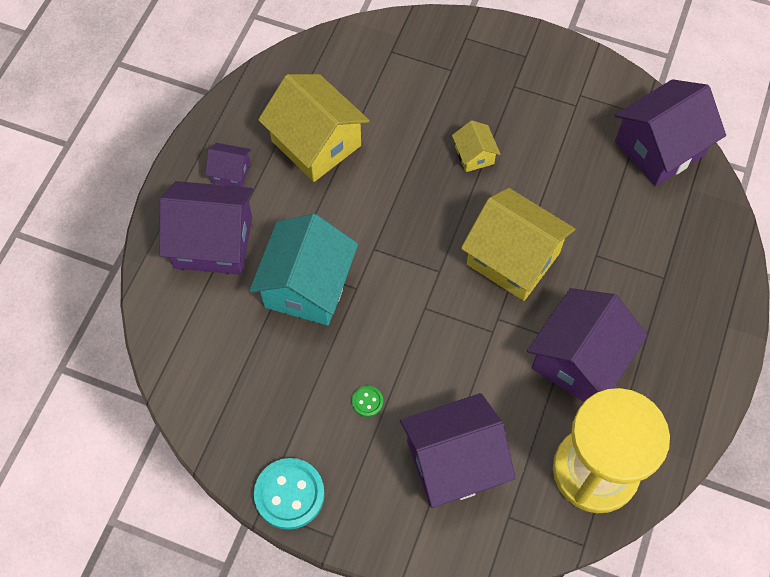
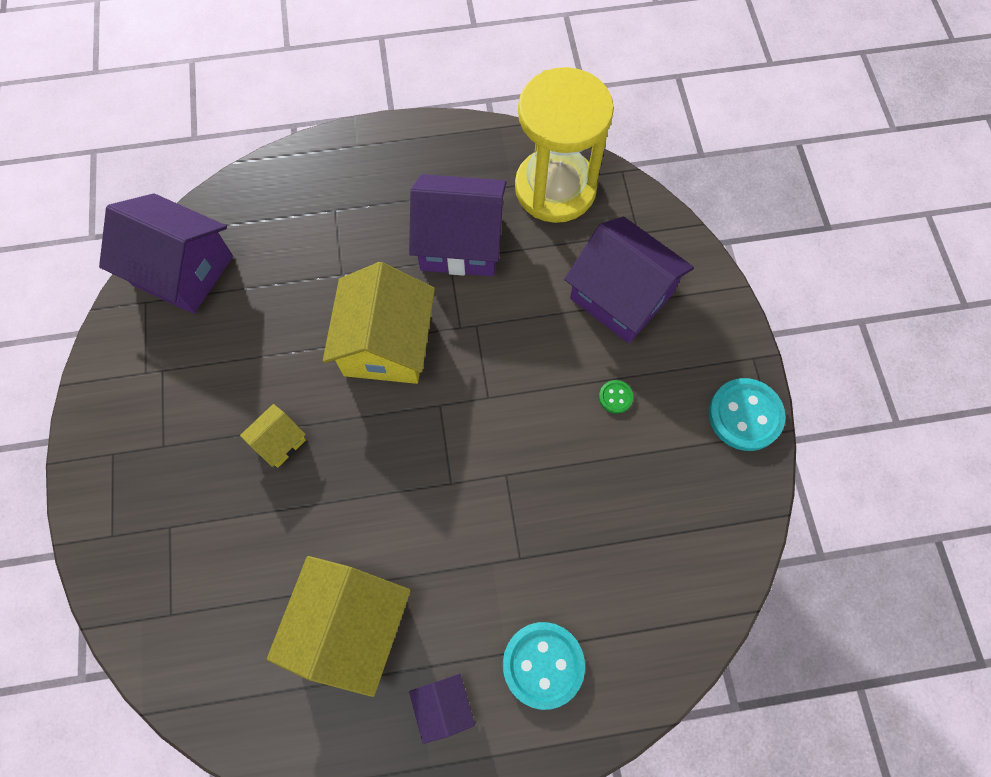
camera: 120 degrees left, 5 degrees up
purple house [159,181,253,275] -> turquoise button [503,622,585,710]
turquoise house [249,214,358,325] -> none

